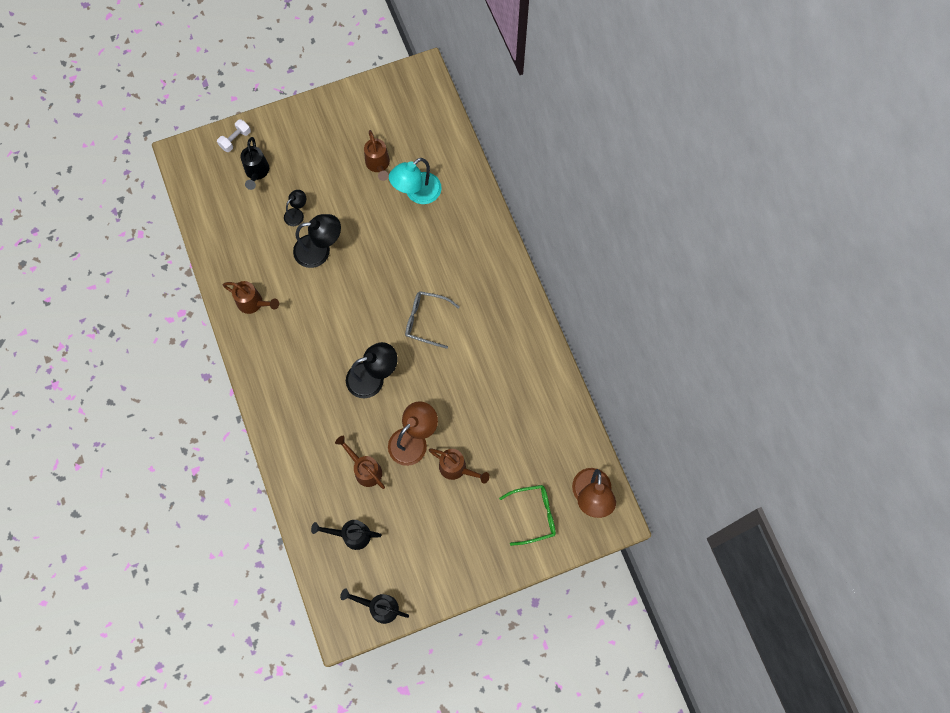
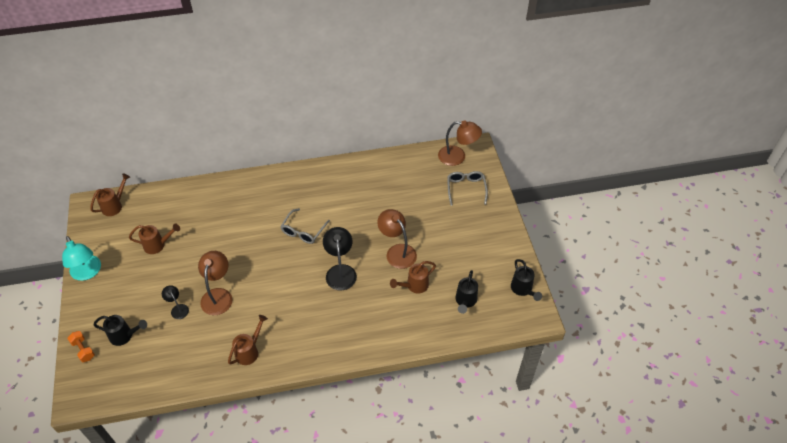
camera: 80 degrees left, 20 degrees down
white dumbbell [217,119,251,152] -> orange dumbbell [67,331,95,362]
black lamp [293,214,341,268] -> brown lamp [198,251,233,315]
black watering can [340,588,409,624] -> black watering can turned 45 degrees counterclockwise [511,259,542,301]
turquoise lamp [389,158,442,204] -> turquoise lamp moved to [62,236,101,281]
brown watering can [429,449,490,484] -> brown watering can moved to [90,173,130,216]
green glasses [499,485,556,546] -> grey glasses [447,171,488,206]

